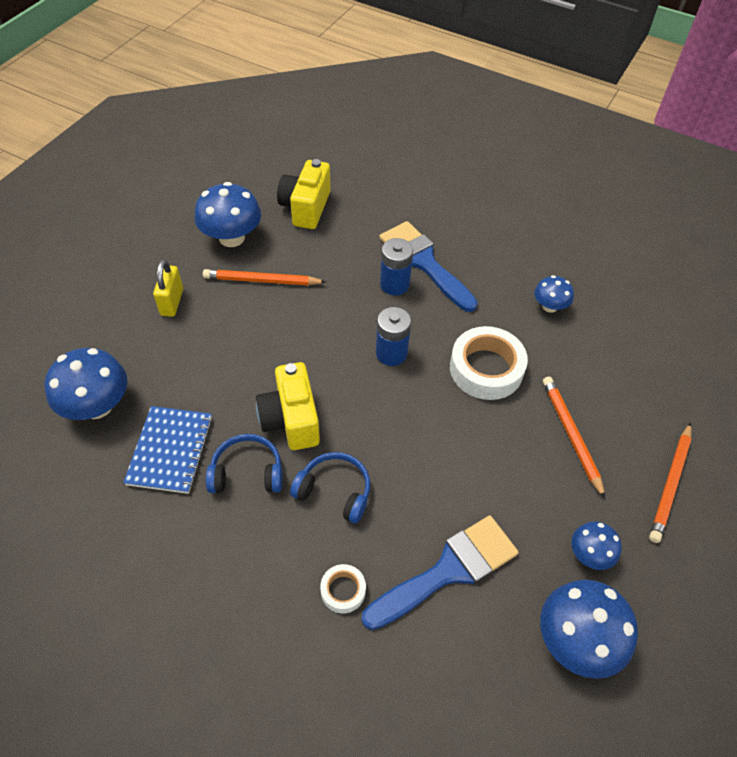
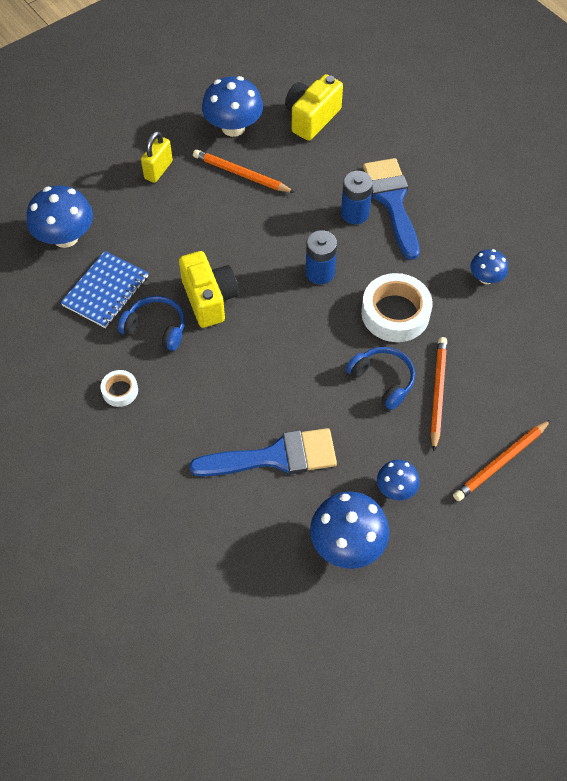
camera: 25 degrees right, 5 degrees up
yellow camera [256,362,320,450] -> yellow camera turned 150 degrees clockwise [179,251,239,328]
blue headphones [290,452,370,523] -> blue headphones moved to [346,347,415,410]
white tape [320,564,366,613] -> white tape moved to [100,370,138,407]

